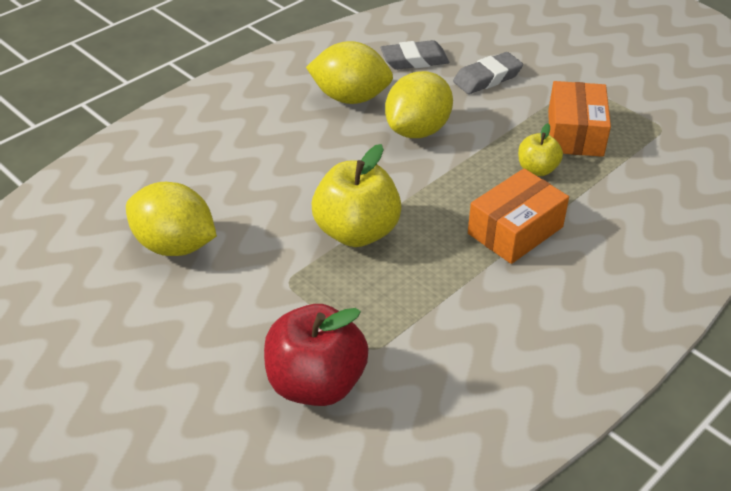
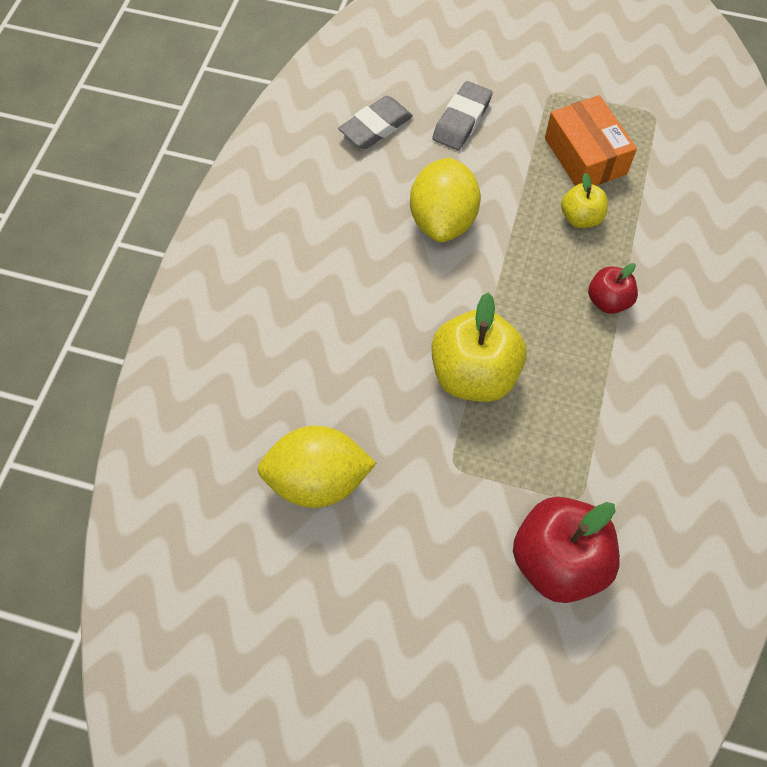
camera: 30 degrees left, 20 degrees up
yellow lemon [306,41,393,104] -> none
orange box [468,168,569,264] -> red apple [588,263,638,314]

